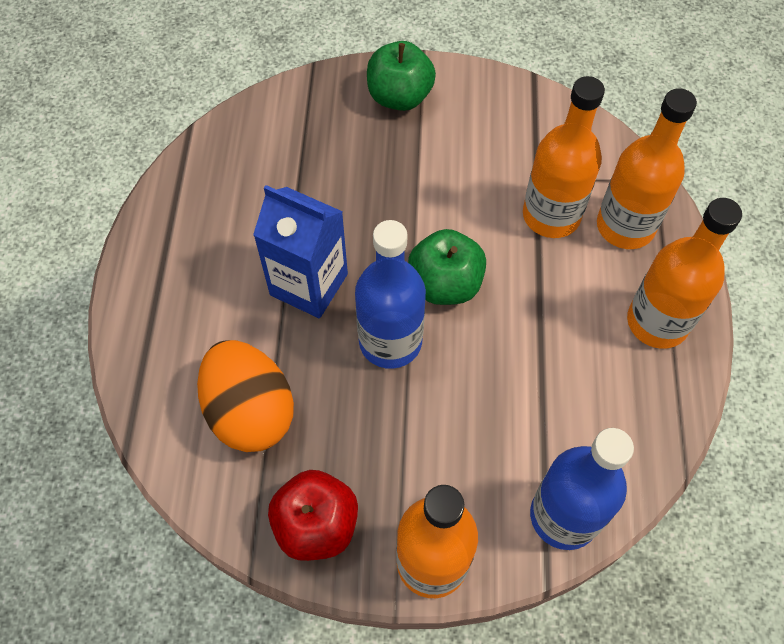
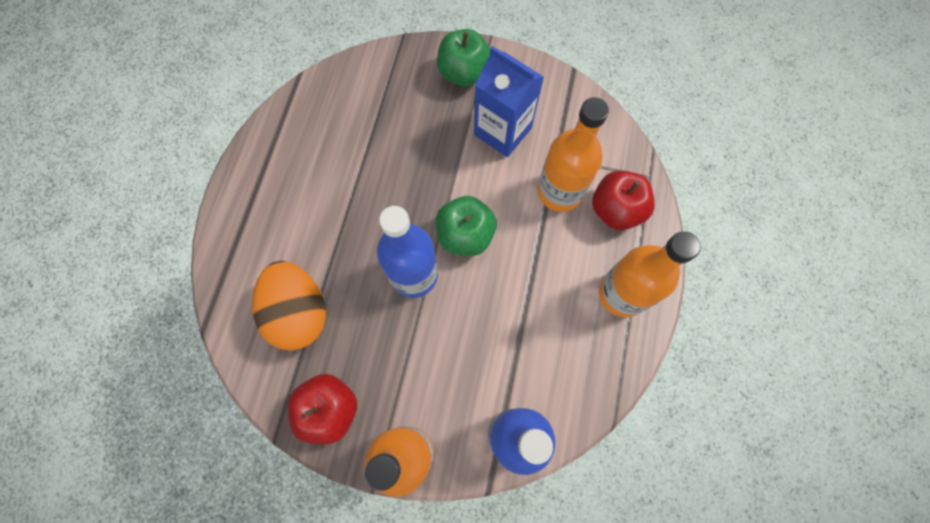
camera: 10 degrees right, 10 degrees up
blue carton [253,185,348,318] -> blue carton moved to [474,46,544,157]
orange bottle [597,88,697,249] -> red apple [592,170,655,230]

